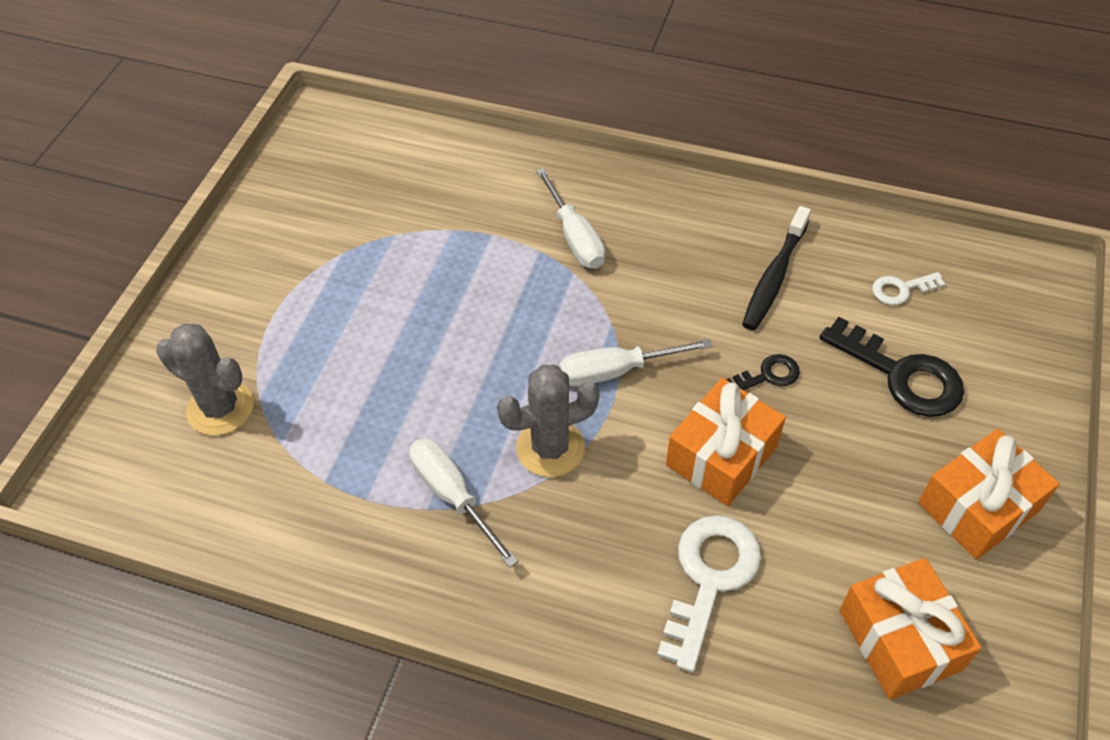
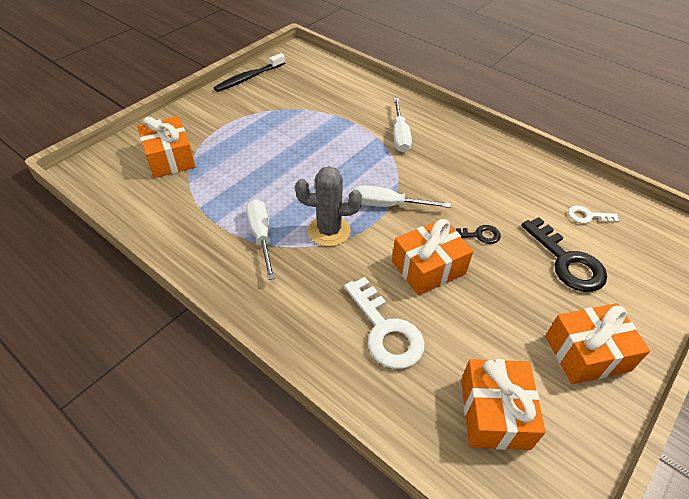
camera: 20 degrees right, 5 degrees down
grey cactus [156,323,254,436] -> orange gift [137,116,196,178]
white key [657,515,761,672] -> white key turned 105 degrees clockwise [344,277,425,369]
black toothbrush [742,206,811,330] -> black toothbrush moved to [214,53,285,92]

